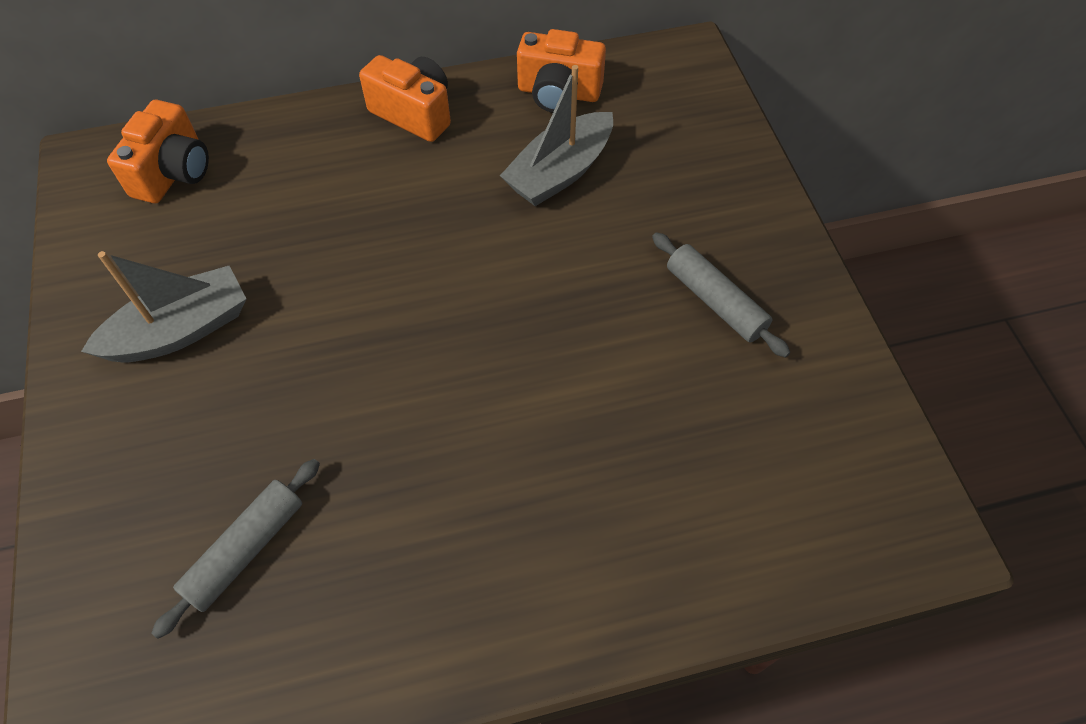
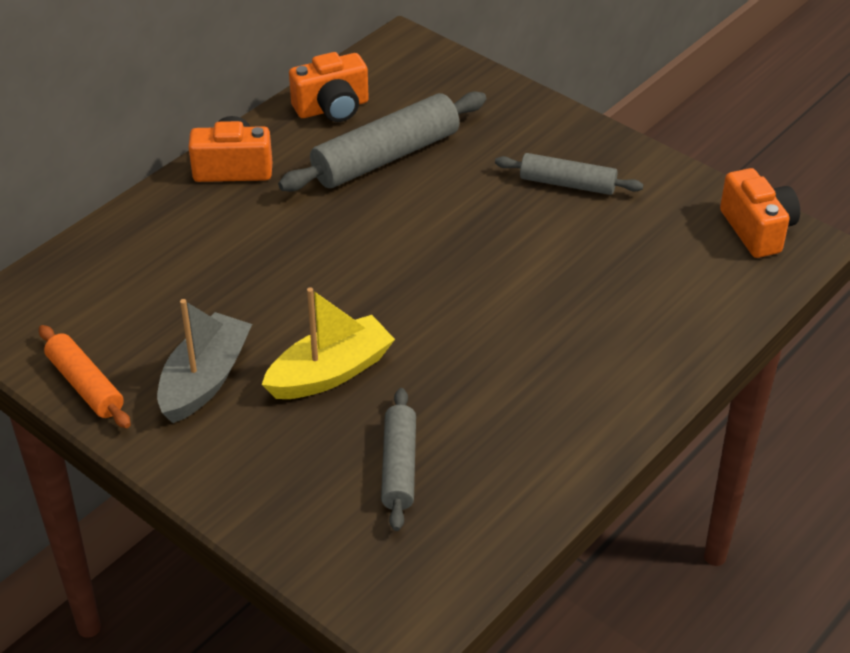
camera: 35 degrees left, 15 degrees down
orange camera [107,100,209,203] -> orange camera moved to [720,168,800,258]
grey boat [500,65,613,206] -> grey rolling pin [278,92,486,192]
none -> orange rolling pin [39,325,131,428]
none -> yellow boat [262,287,395,399]

